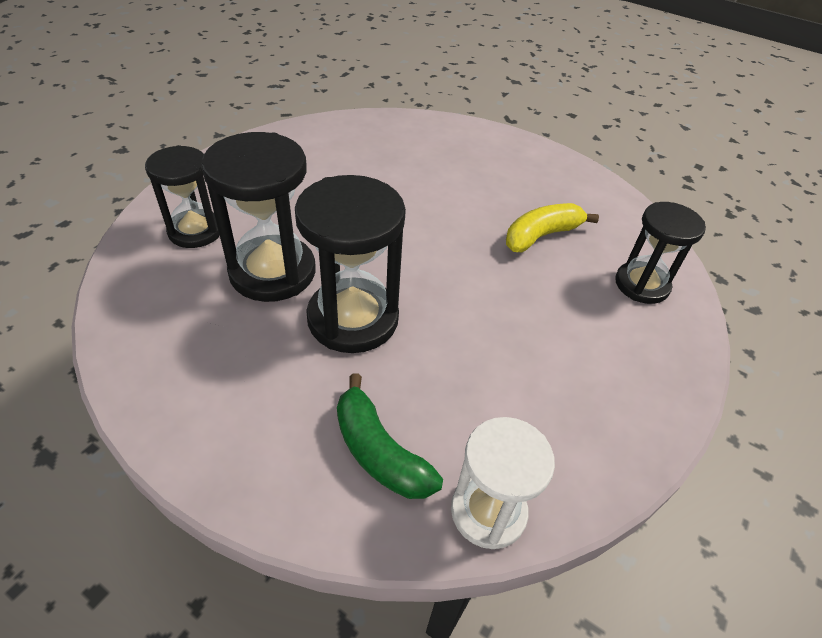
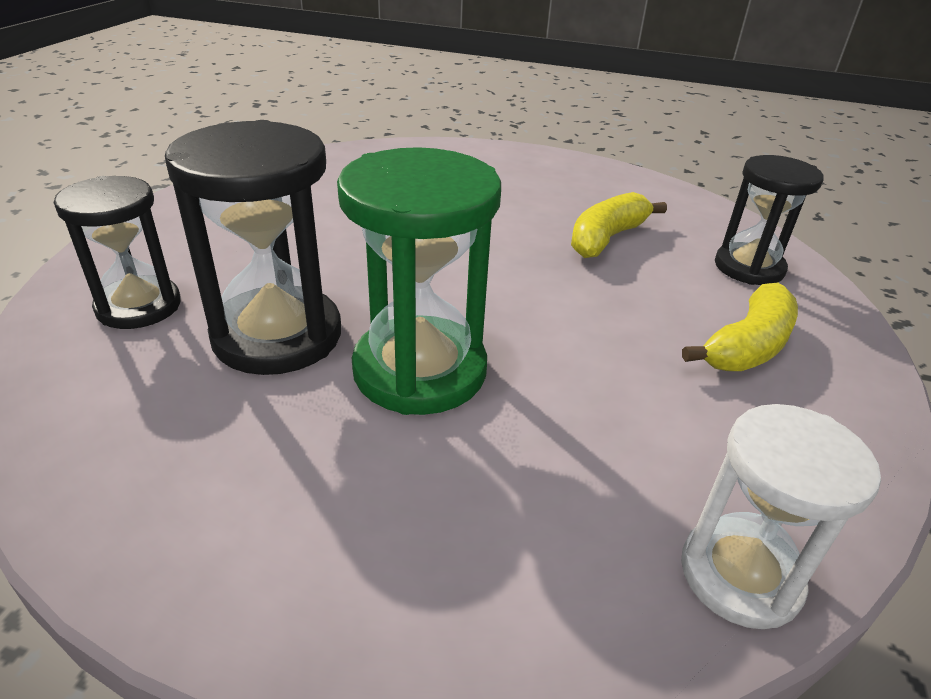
camera: 15 degrees left, 10 degrees down
black hourglass [295,175,406,353] -> green hourglass [337,147,501,415]
green banana [337,373,443,499] -> none
none -> yellow banana [682,283,798,371]

